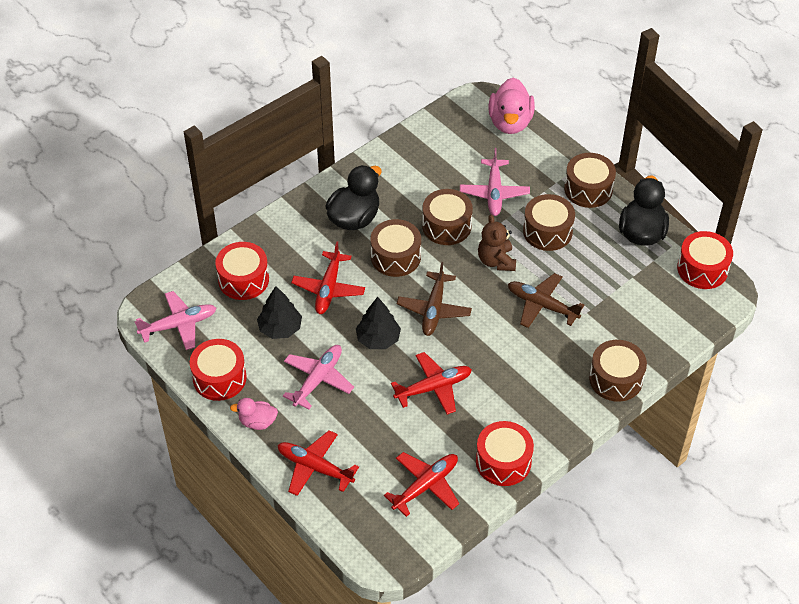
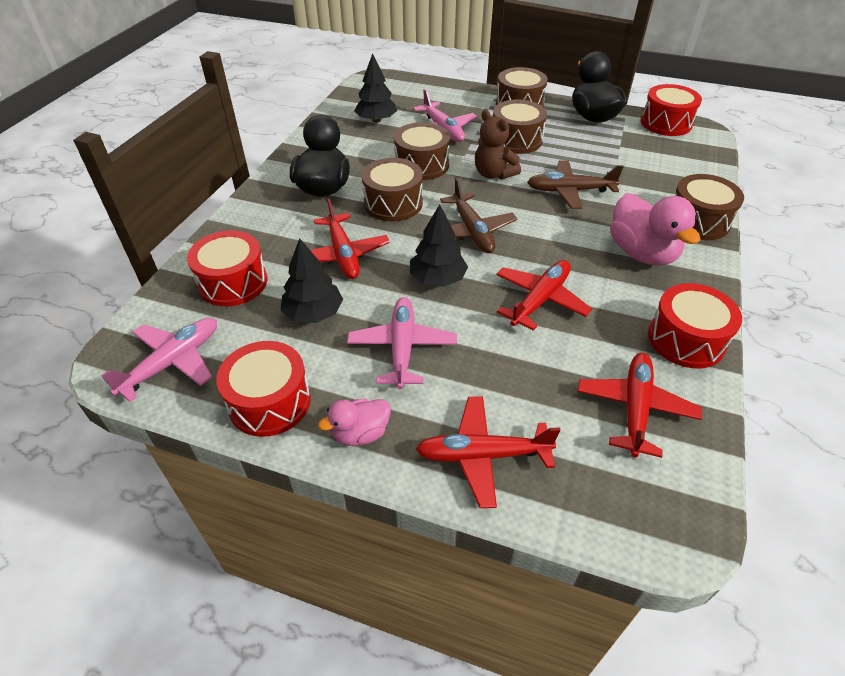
camera: 30 degrees left, 5 degrees down
pink duck [488,77,535,134] -> pink duck moved to [610,193,701,266]
none -> black tree [354,53,397,123]

